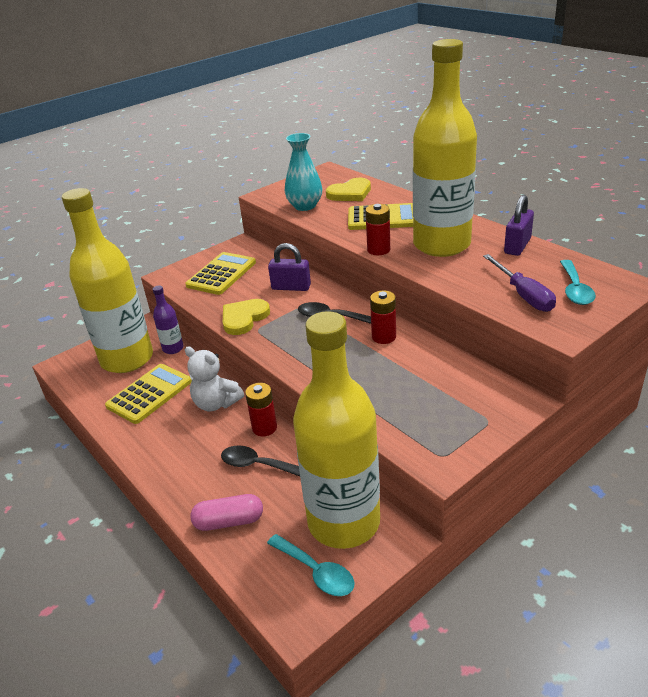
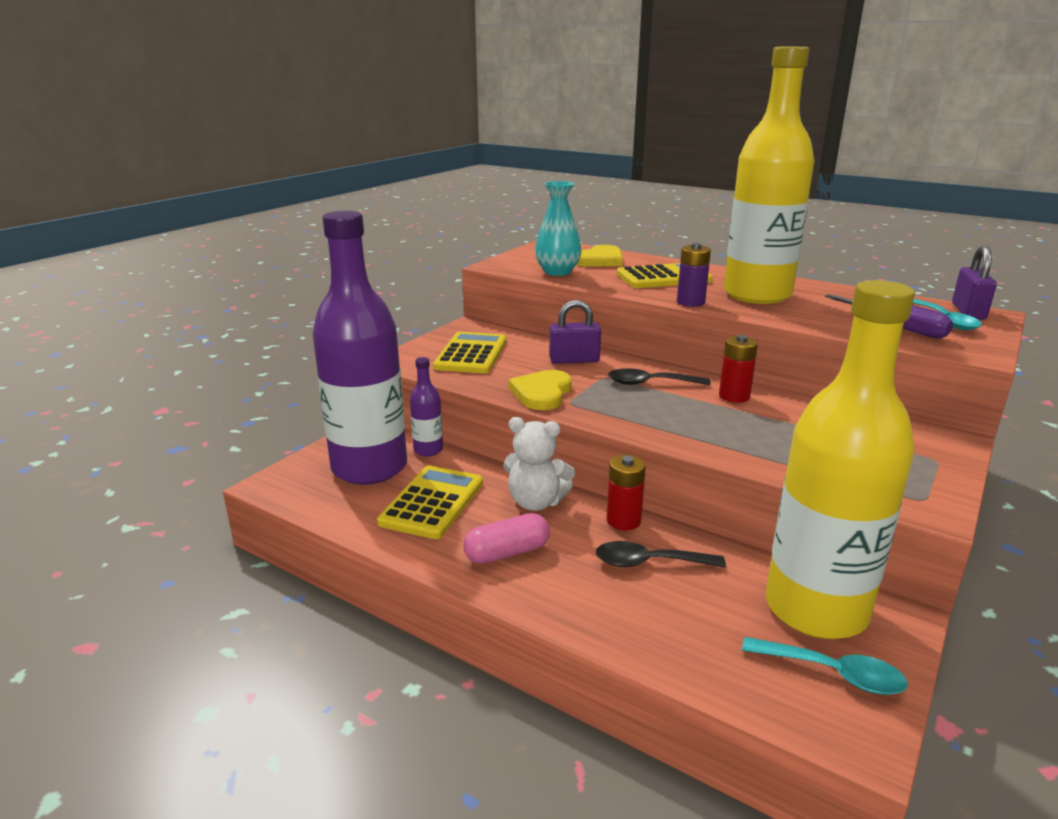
camera: 20 degrees left, 10 degrees down
yellow bottle [62,188,153,373] -> purple bottle [312,211,407,485]
pink capsule [190,494,263,531] -> pink capsule moved to [463,513,550,564]
red battery [365,204,390,255] -> purple battery [677,243,711,307]
purple padlock [504,195,534,256] -> purple padlock moved to [952,246,997,320]

